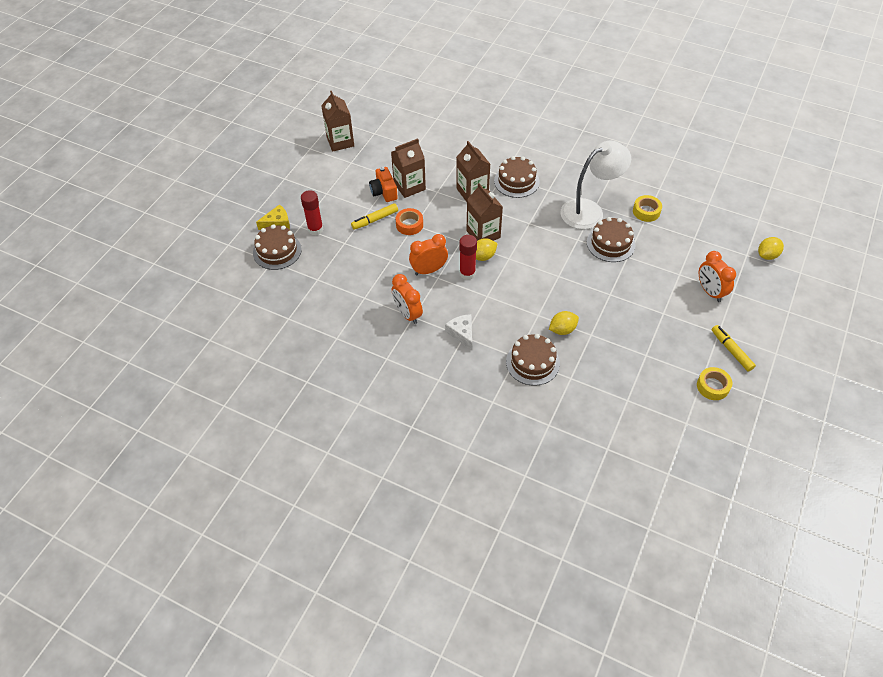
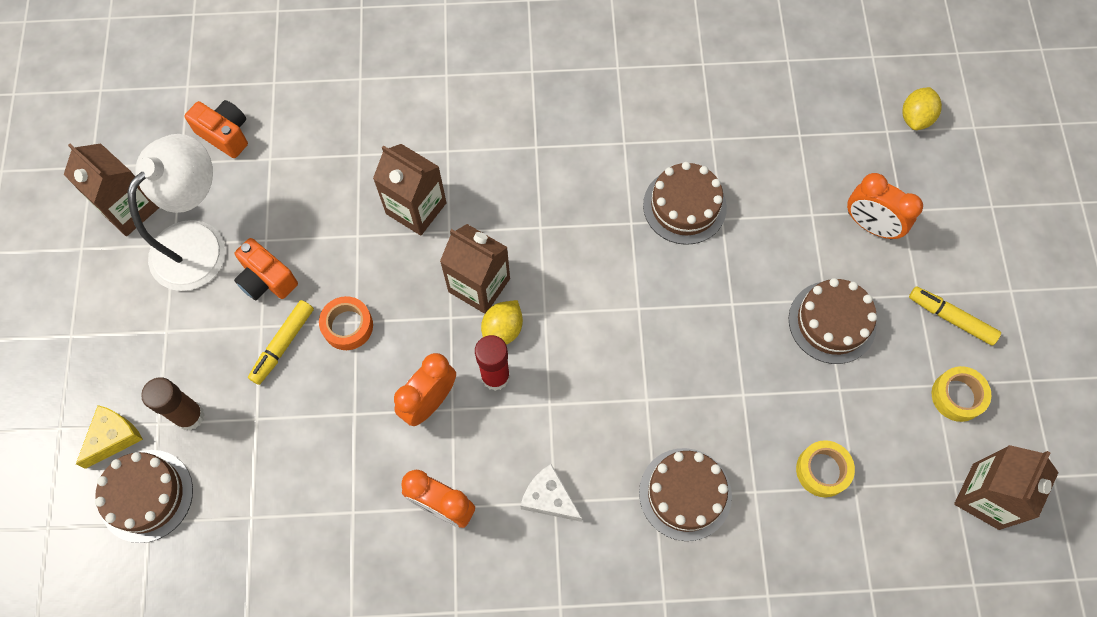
camera: 30 degrees left, 15 degrees up
red glue stick [301,190,324,235] -> brown glue stick [141,377,205,430]
brown carton [391,138,426,198] -> brown carton moved to [954,445,1059,530]
brown cake [494,156,540,198] -> brown cake moved to [789,278,877,364]
yellow lemon [549,311,579,335] -> none
white lamp [561,141,631,229] -> white lamp moved to [128,134,225,291]
yellow tape [633,195,662,222] -> yellow tape moved to [796,440,855,497]
none -> orange camera [184,100,248,158]

